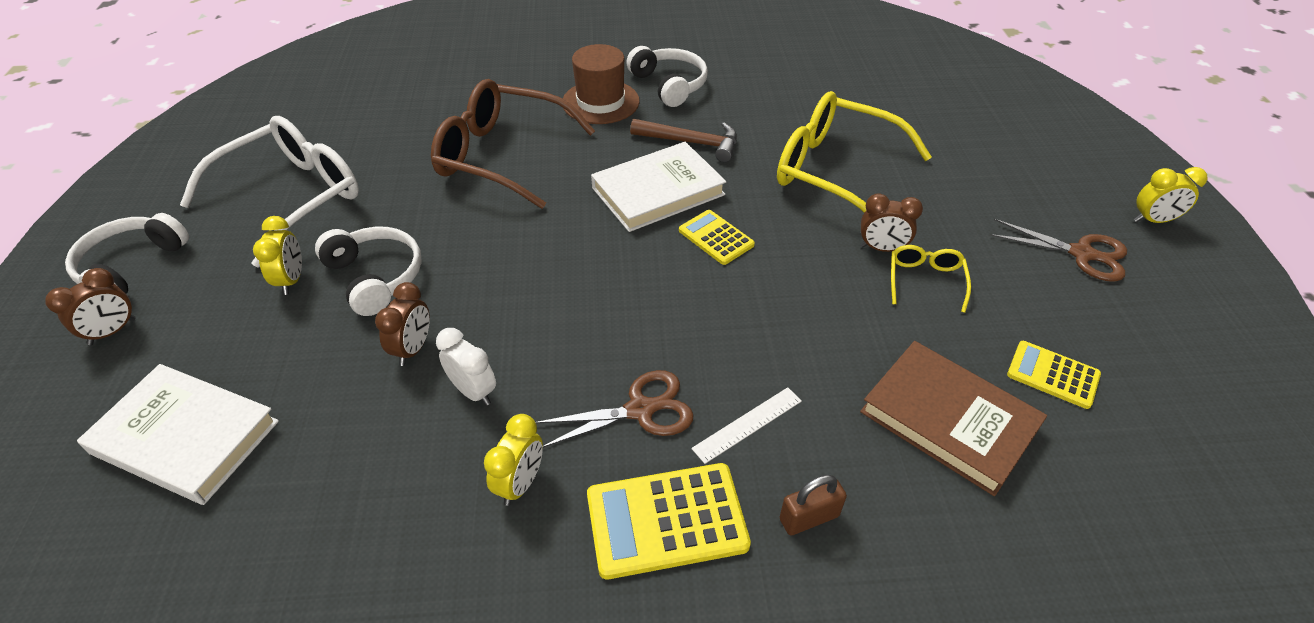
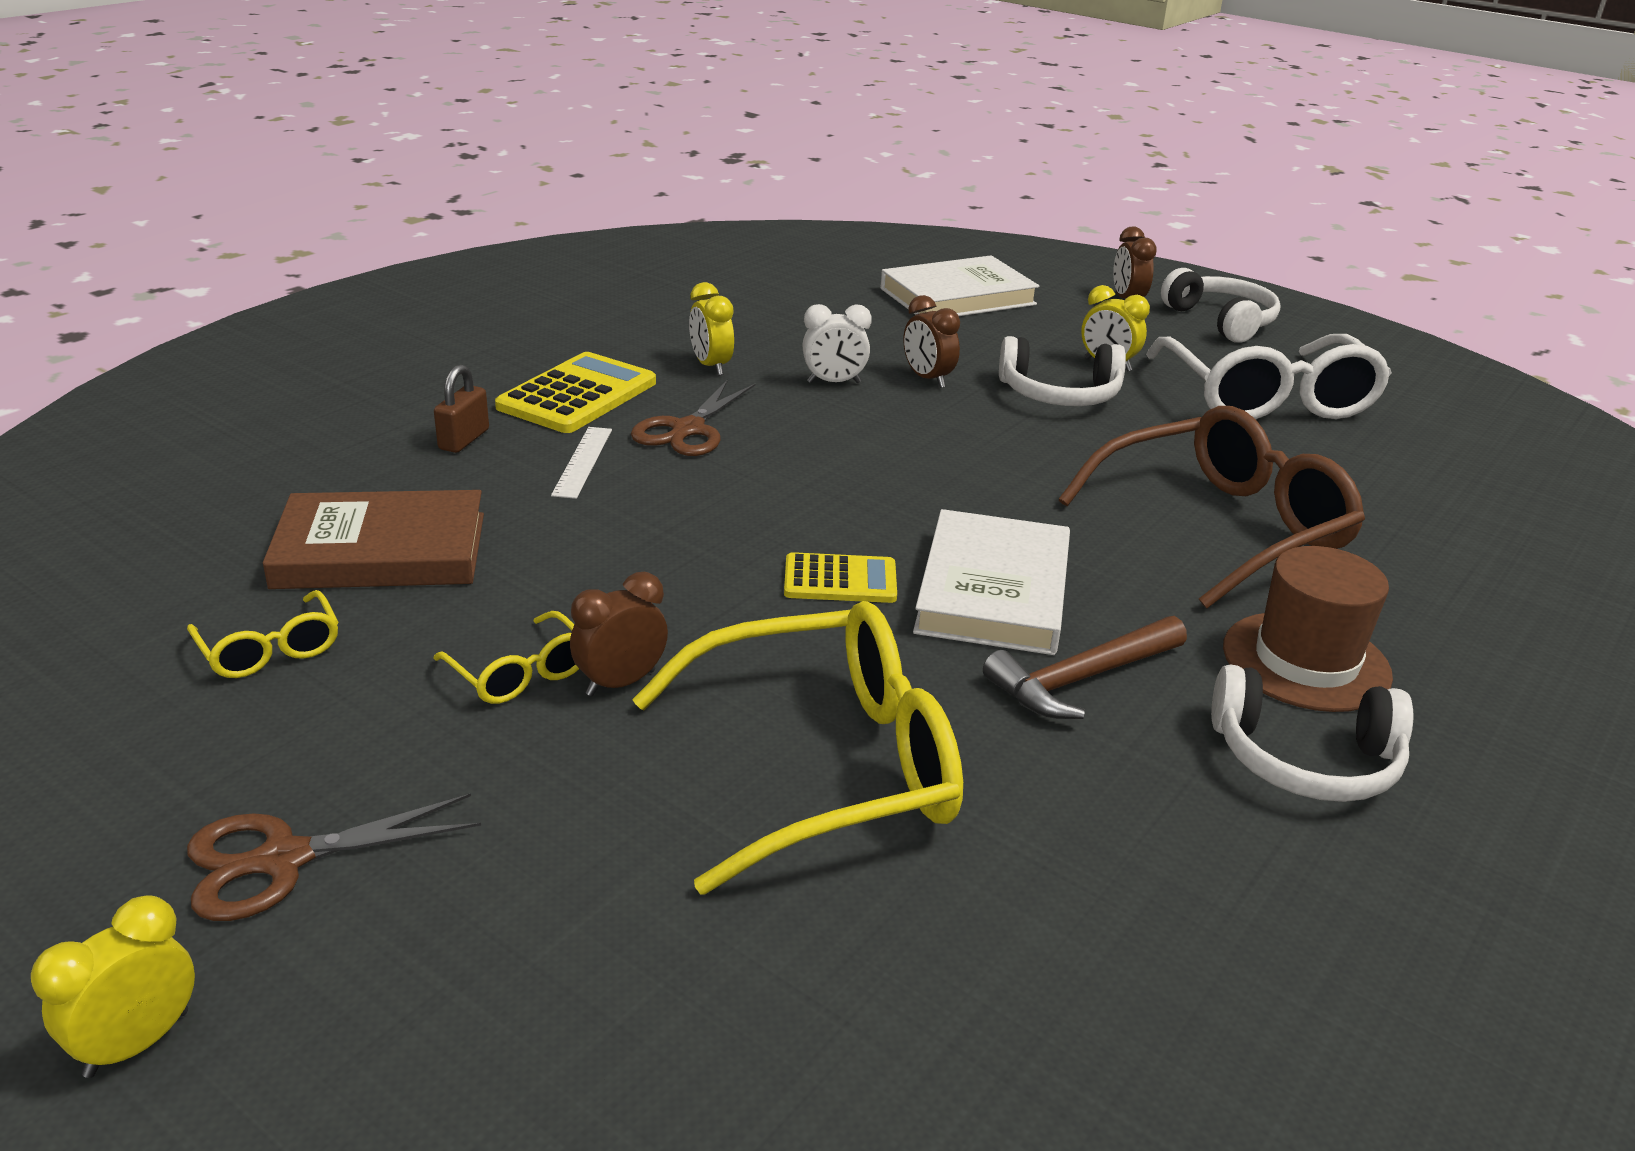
camera: 130 degrees right, 15 degrees down
yellow calculator [1007,341,1101,409] -> yellow glasses [187,590,338,678]

